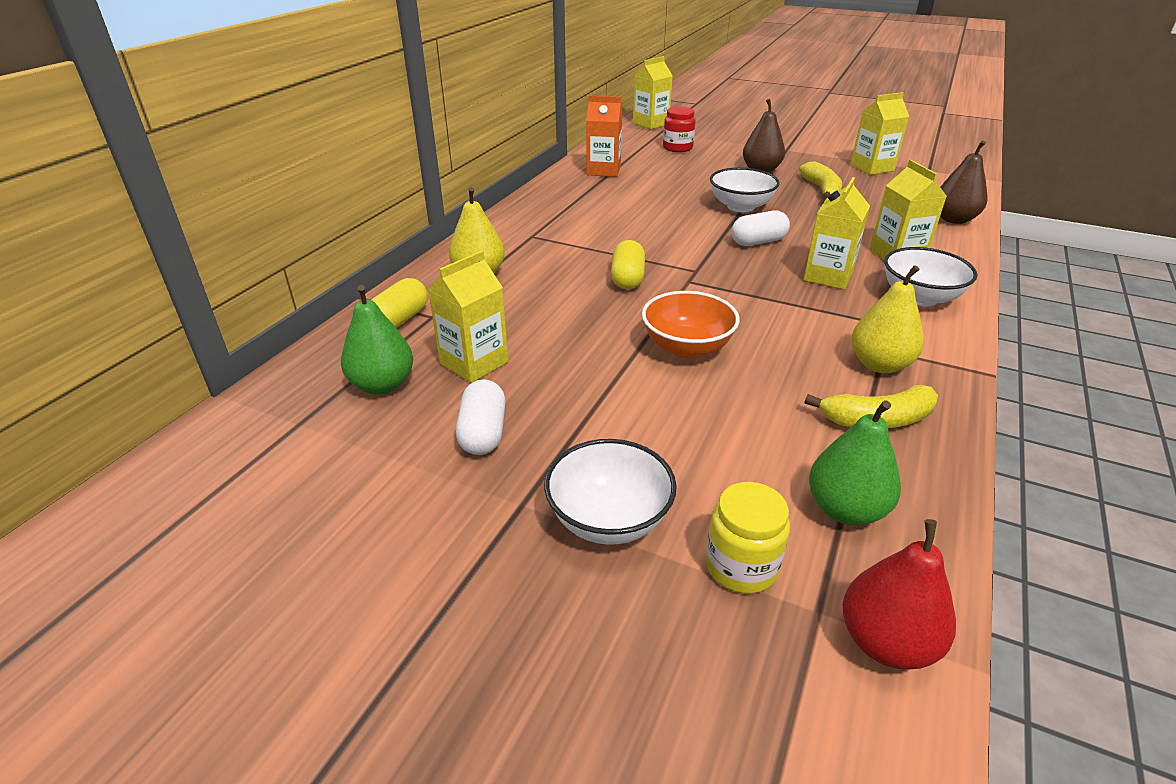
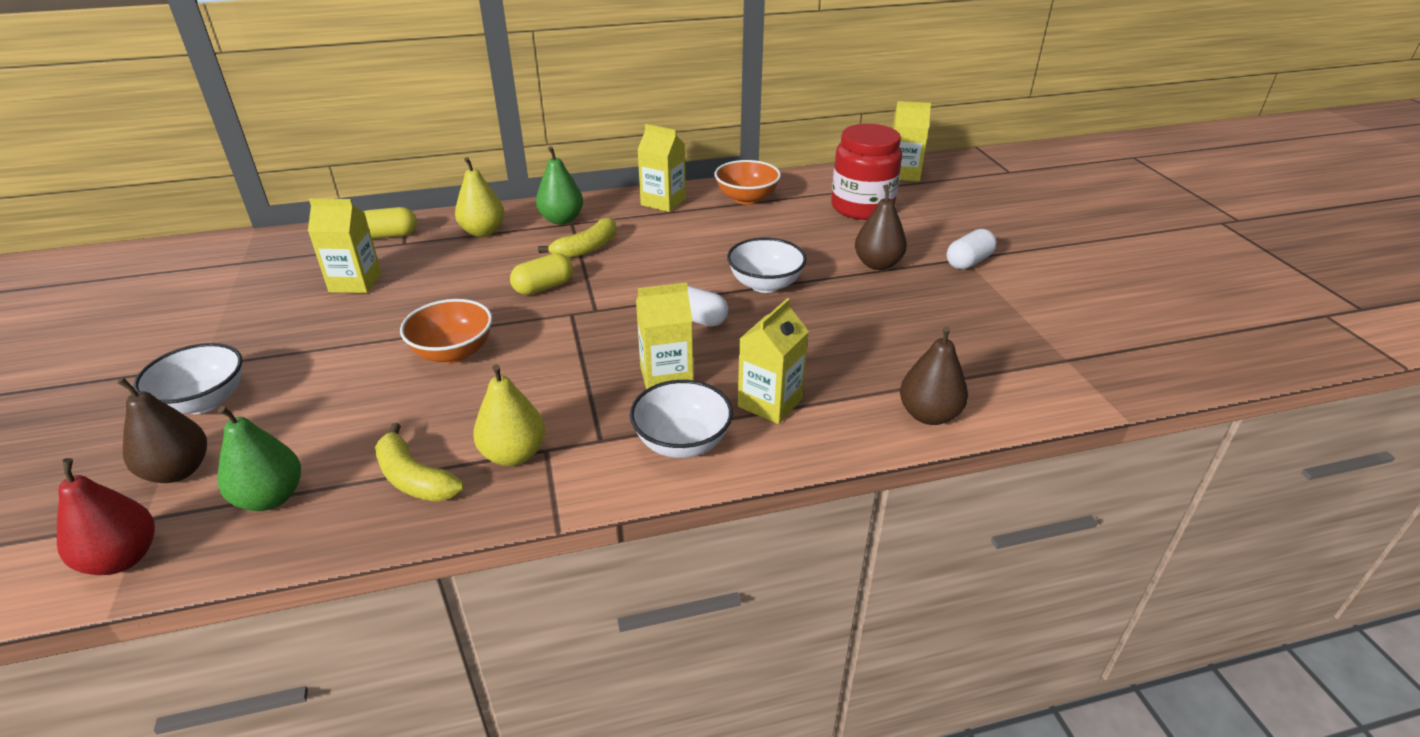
camera: 50 degrees right, 0 degrees up
green pear [341,285,413,395] -> green pear moved to [536,146,583,225]
white capsule [456,379,506,455] -> white capsule moved to [946,229,997,269]
orange carton [586,96,622,177] -> orange bowl [714,160,781,205]
red jar [663,107,696,152] -> red jar [831,124,902,220], size x1.76
yellow jar [705,482,790,594] -> brown pear [117,378,207,483]
yellow banana [799,161,842,200] -> yellow banana moved to [538,217,617,258]
yellow carton [850,92,910,175] -> yellow carton moved to [637,124,686,212]

